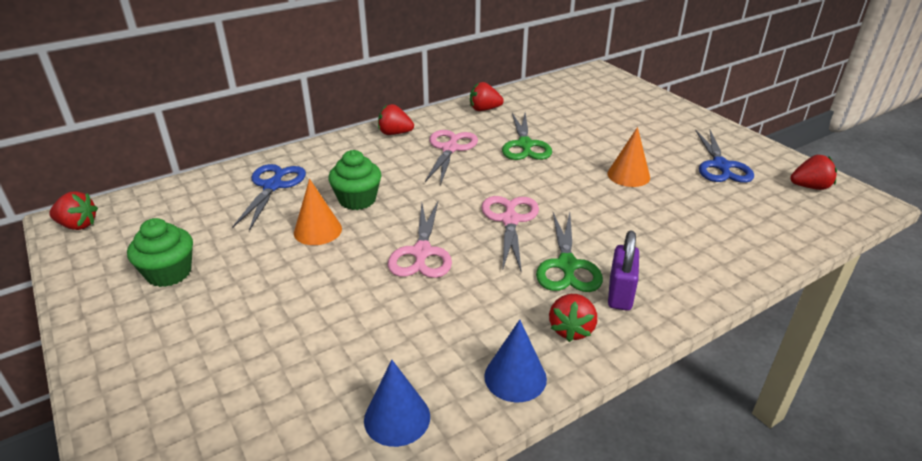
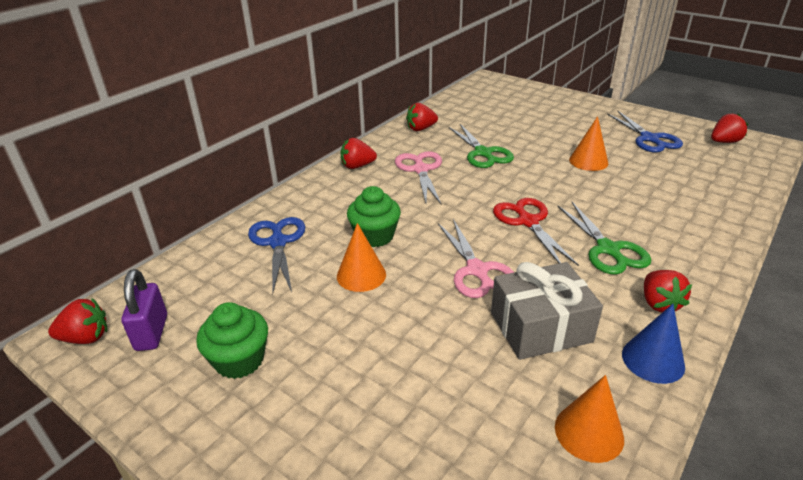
camera: 20 degrees left, 0 degrees up
blue cone [364,360,430,447] -> orange cone [555,375,624,463]
pink scissors [481,196,539,273] -> red scissors [493,198,579,266]
purple padlock [608,231,639,310] -> purple padlock moved to [121,269,167,351]
none -> grey gift [491,262,603,360]

